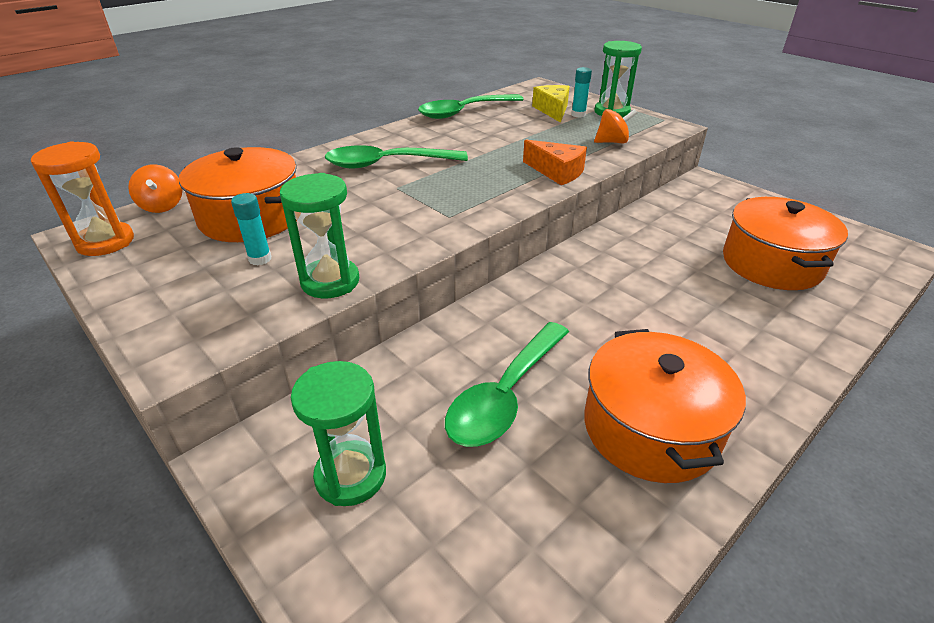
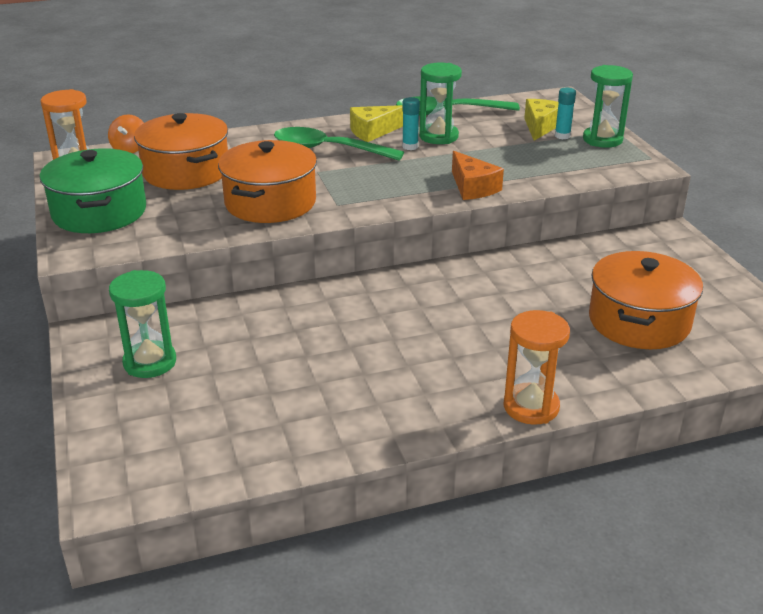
camera: 25 degrees right, 5 degrees down
turquoise glue stick [231,193,272,265] -> turquoise glue stick moved to [402,97,420,150]
green hourglass [280,173,360,298] -> green hourglass moved to [419,62,462,144]
green spoon [445,322,569,447] -> none
orange pot [584,329,746,483] -> orange pot moved to [218,140,317,223]
orange spinning top [594,109,637,143] -> none
none -> green pot [40,148,146,233]
none -> yellow cheese [350,105,403,142]
none -> orange hourglass [503,310,570,425]

